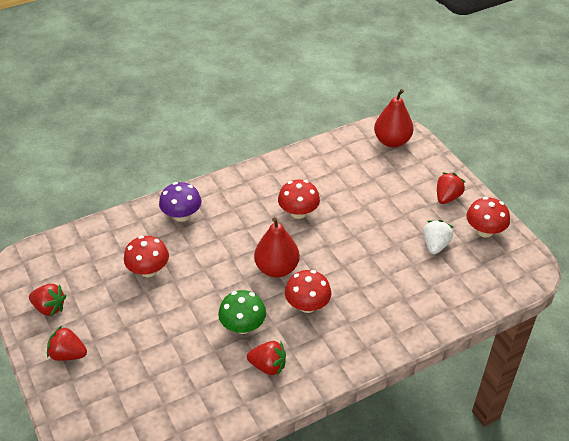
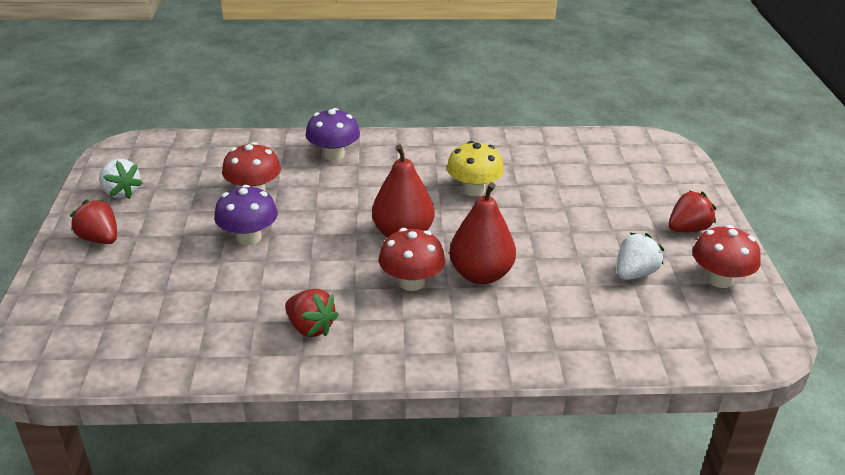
camera: 25 degrees right, 10 degrees down
red strawberry [29,284,66,317] -> white strawberry [99,159,143,199]
green mushroom [218,290,266,334] -> none
red mushroom [278,180,320,219] -> yellow mushroom [447,141,504,196]
red pear [374,89,414,147] -> red pear moved to [449,182,516,284]
none -> purple mushroom [214,185,278,245]

